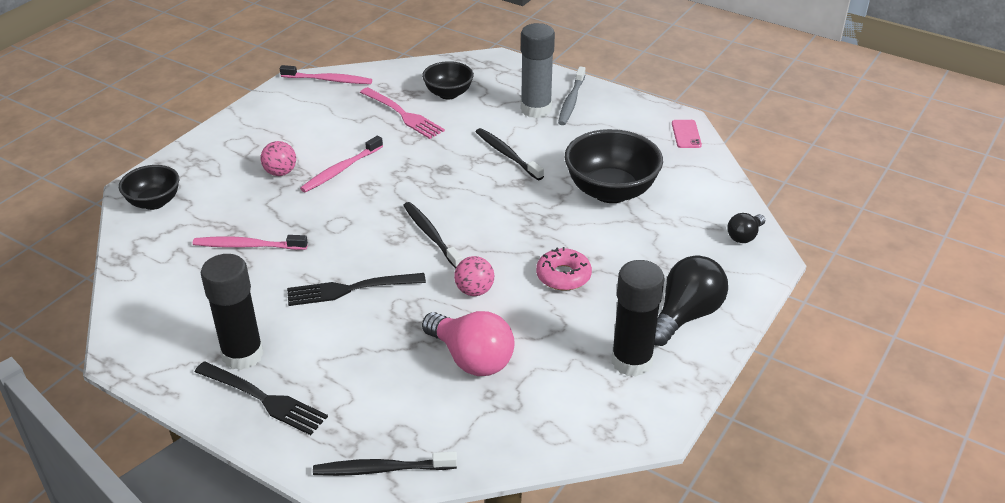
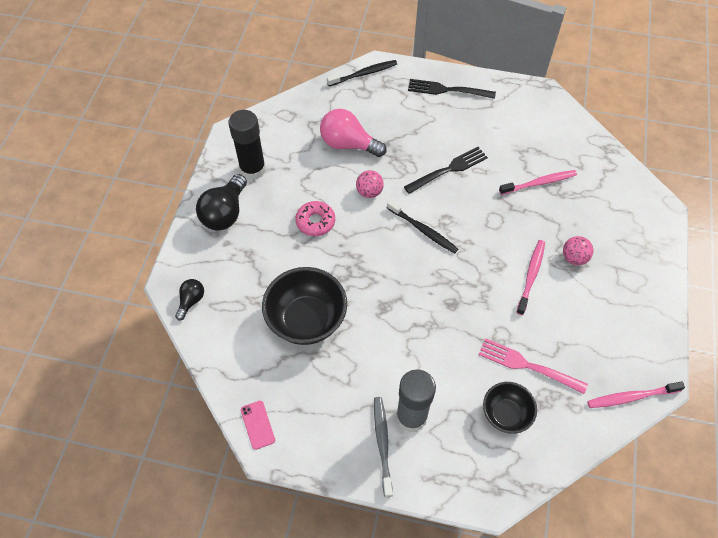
camera: 160 degrees right, 20 degrees up
black bowl [119,165,179,210] -> none
black glue stick [201,254,264,370] -> none
black toothbrush [476,128,544,180] -> none

